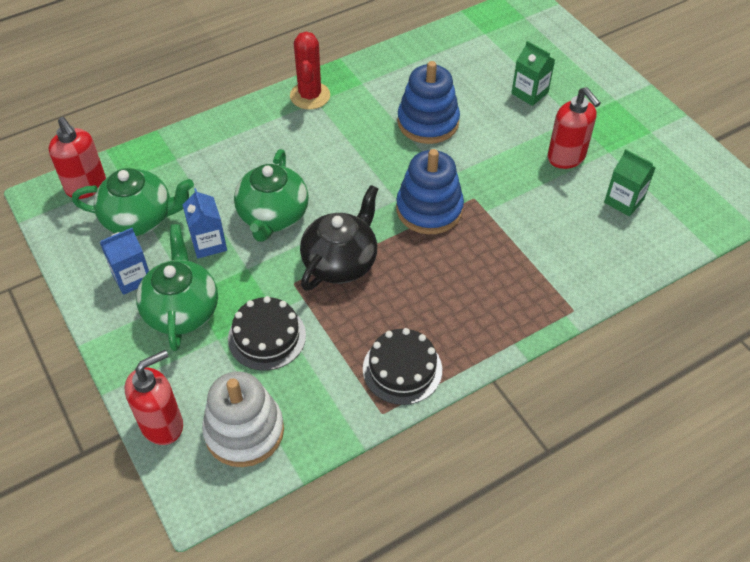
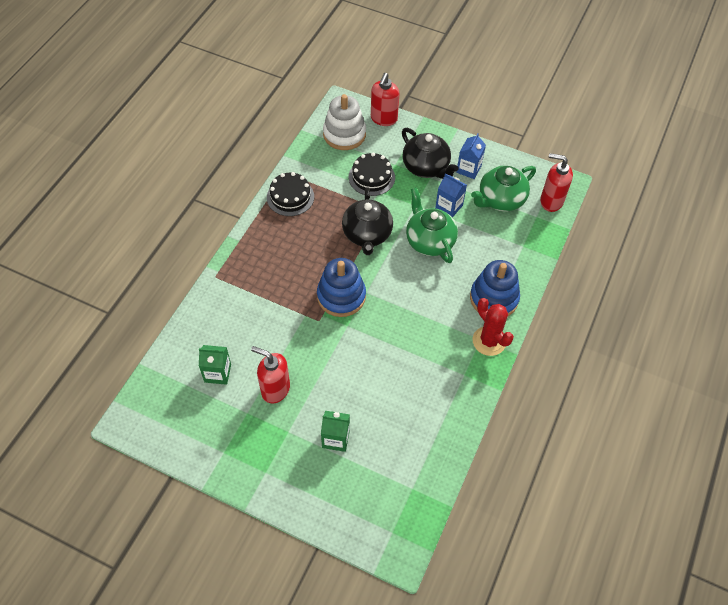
camera: 145 degrees right, 5 degrees up
green teapot [136,224,218,351] -> black teapot [402,128,458,179]
blue stacking toy [397,61,460,144] -> blue stacking toy moved to [470,260,520,316]

